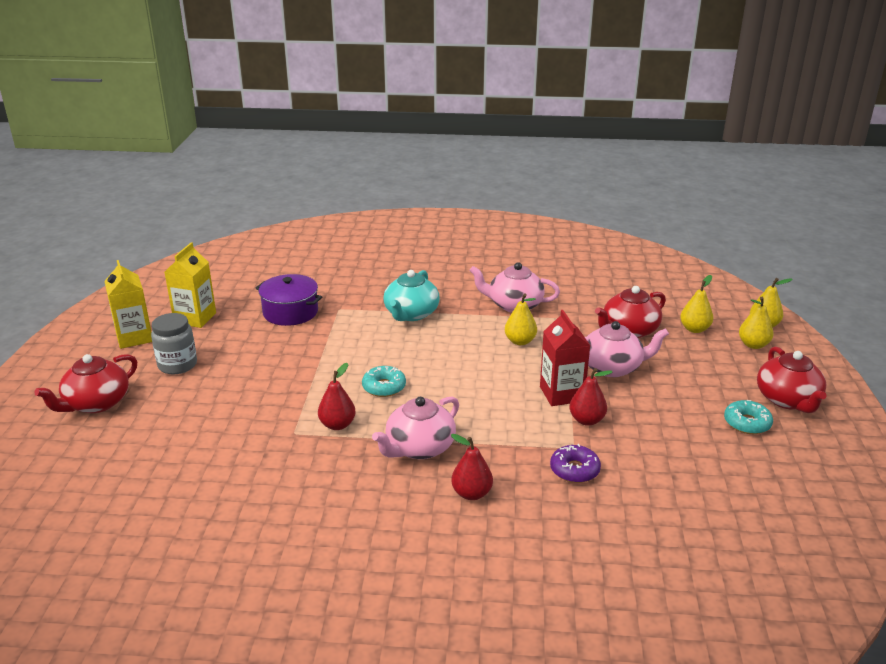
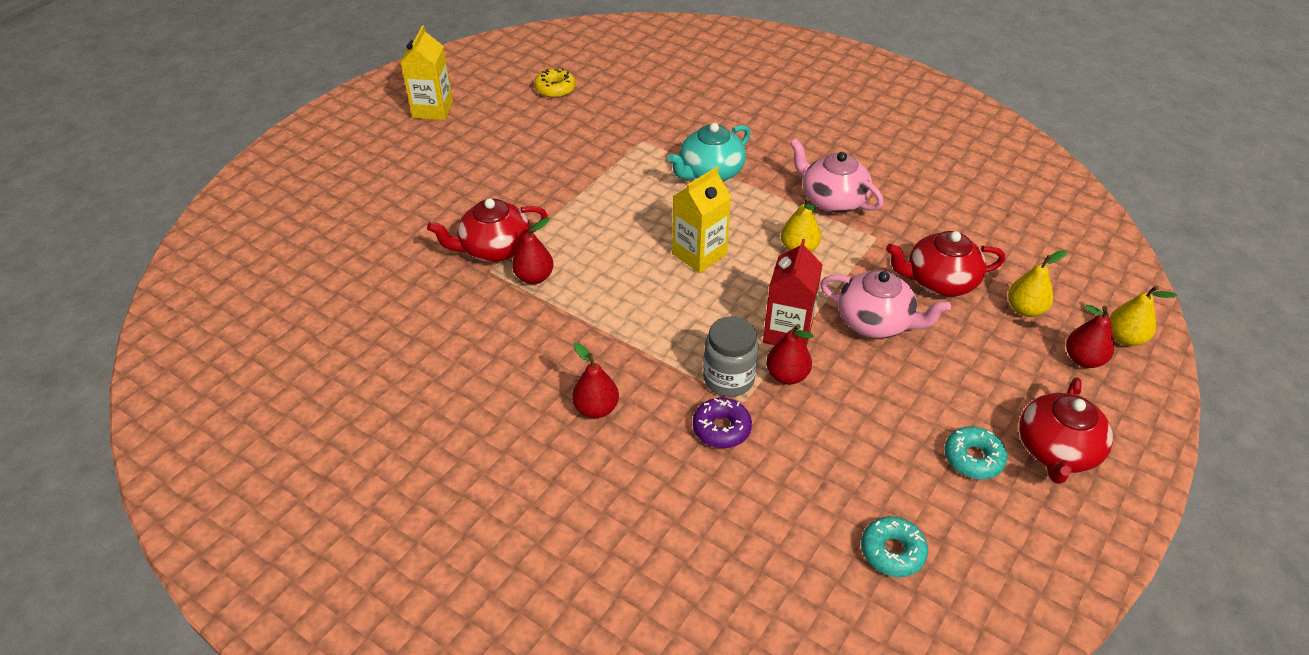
camera: 30 degrees right, 15 degrees up
red teapot [34,354,137,413] -> red teapot moved to [427,198,548,262]
grey jar [151,313,197,375] -> grey jar moved to [703,316,759,397]
yellow carton [164,242,216,328] -> yellow carton moved to [672,167,731,273]
purple pot [255,274,322,326] -> none
turquoise donut [362,366,406,397] -> turquoise donut moved to [861,516,928,577]
pink teapot [372,397,459,459] -> none
yellow pear [739,297,774,349] -> red pear [1066,305,1114,368]
none -> yellow donut [534,68,576,98]

